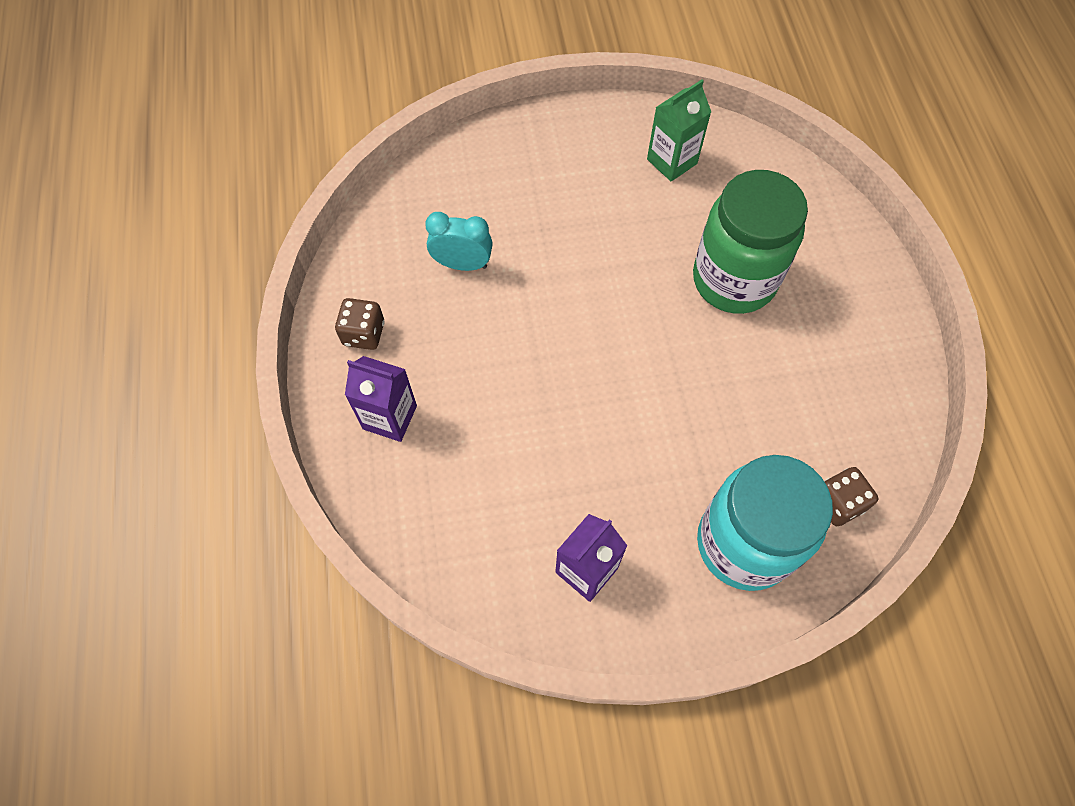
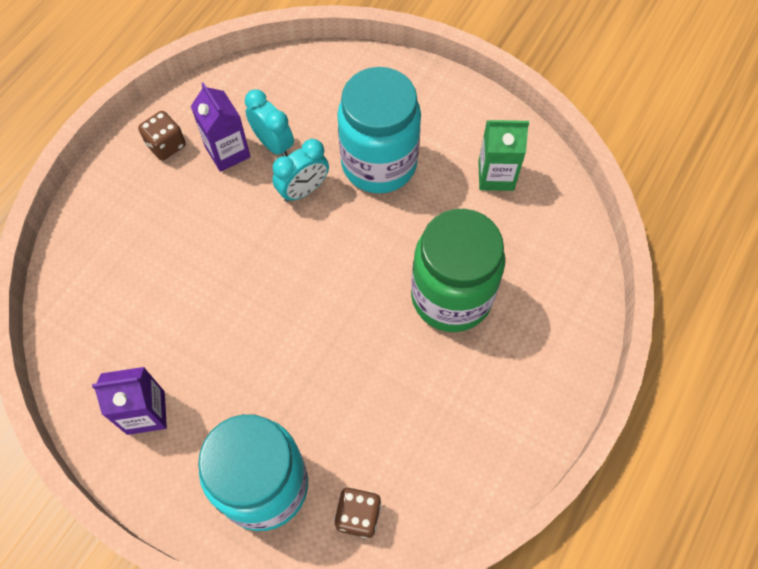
camera: 40 degrees right, 0 degrees up
purple carton [345,356,417,442] -> purple carton moved to [191,82,251,172]
none -> turquoise clock [272,139,329,202]
none -> turquoise jar [337,67,421,194]

